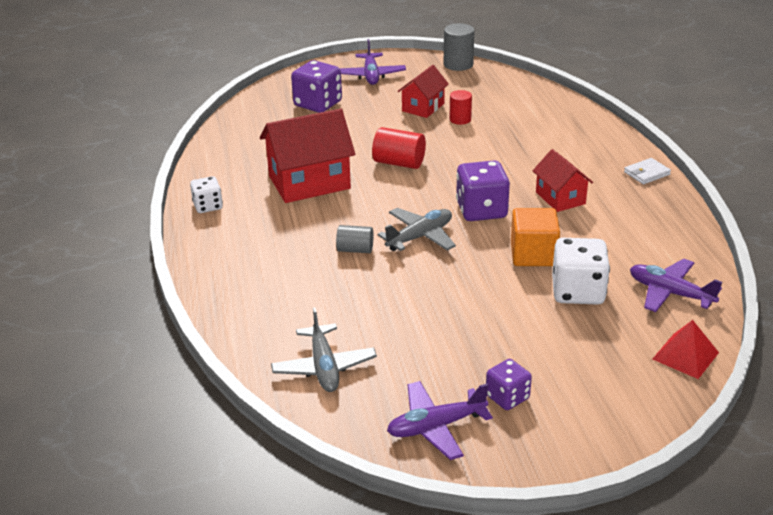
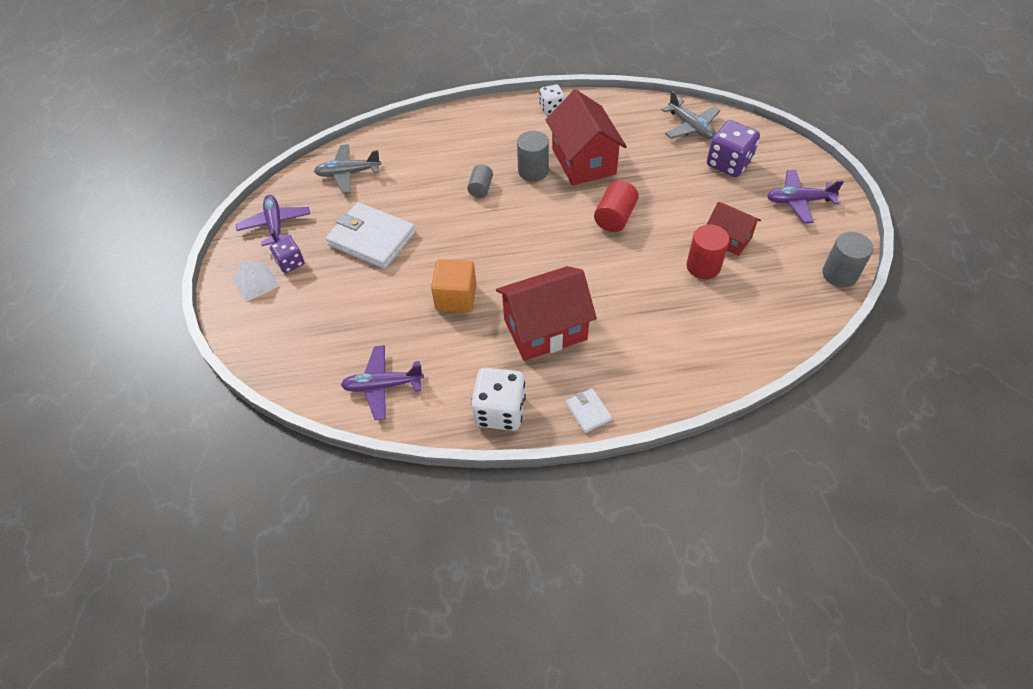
camera: 95 degrees right, 20 degrees up
grey plane [378,208,456,251] -> grey plane moved to [662,91,721,139]
red cylinder [450,90,472,125] -> red cylinder [687,224,729,279], size x1.51
purple dice [456,160,510,221] -> none
red house [533,149,593,212] -> red house [496,266,597,361], size x1.72
white dice [552,238,610,305] -> white dice moved to [471,368,526,431]
purple plane [630,259,722,312] -> purple plane turned 135 degrees counterclockwise [341,345,424,420]
red pyramid [653,320,719,379] -> none
none -> white pyramid [232,260,280,302]
none -> white wallet [326,202,416,269]
none -> grey cylinder [517,131,549,182]

